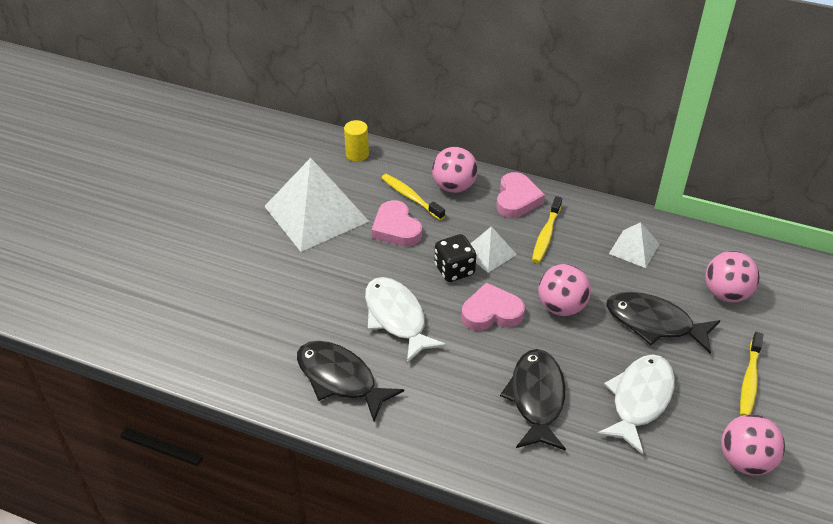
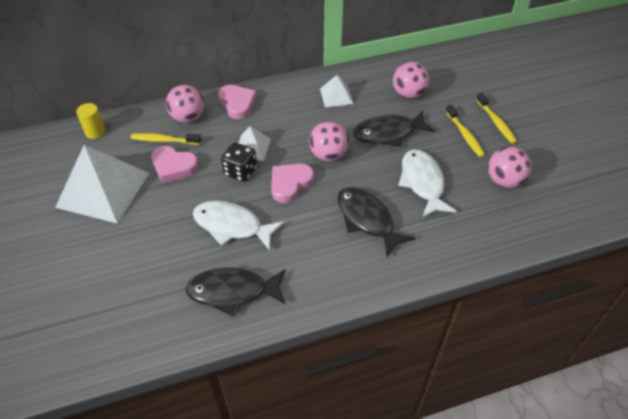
camera: 40 degrees left, 5 degrees up
yellow toothbrush [532,196,562,263] -> yellow toothbrush moved to [476,93,517,144]

